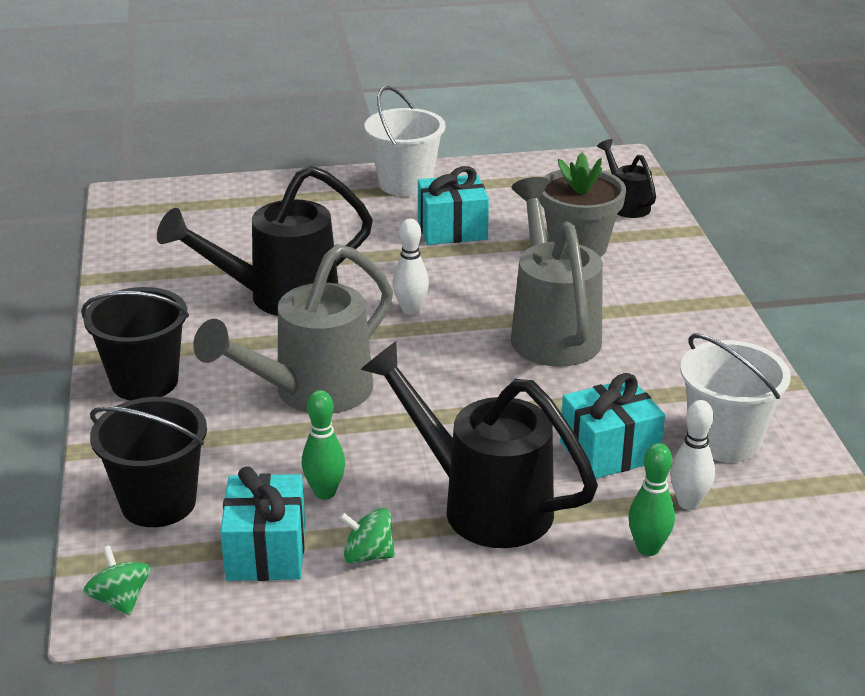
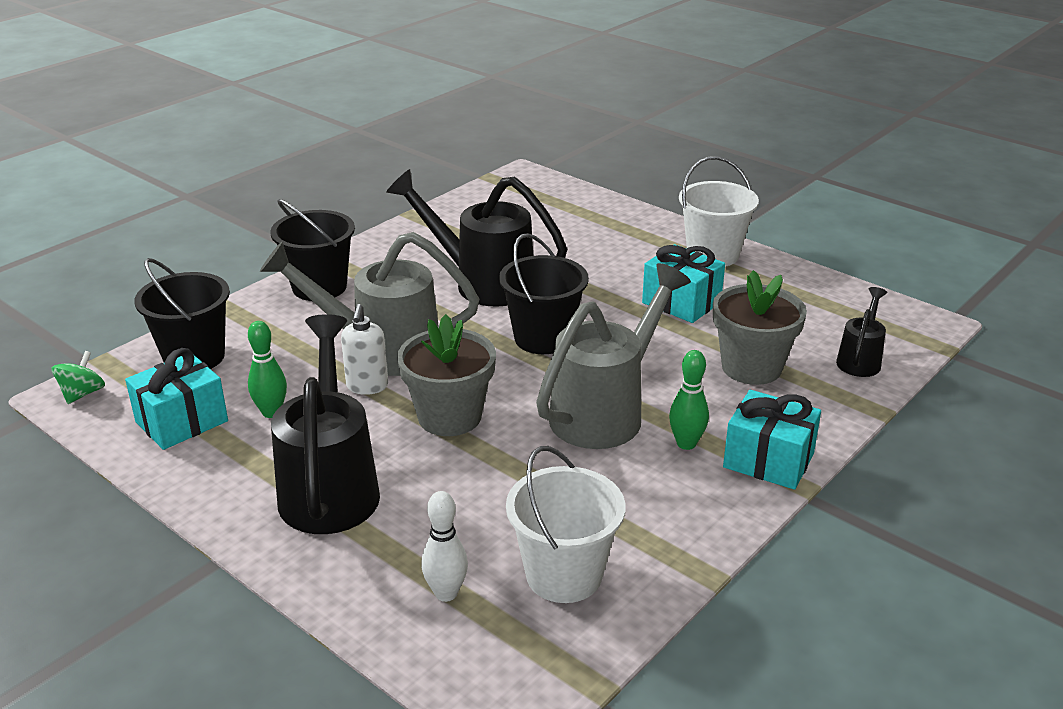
camera: 50 degrees right, 0 degrees up
green spinning top [339,508,395,564] -> none
white bowling pin [393,218,429,315] -> black bucket [499,233,589,354]
turquoise gift [560,373,665,479] -> turquoise gift moved to [723,390,821,490]
green bowling pin [628,443,675,556] -> green bowling pin moved to [669,350,709,450]
none -> white soap dispenser [341,304,388,395]
none -> grey flower pot [397,314,496,436]

